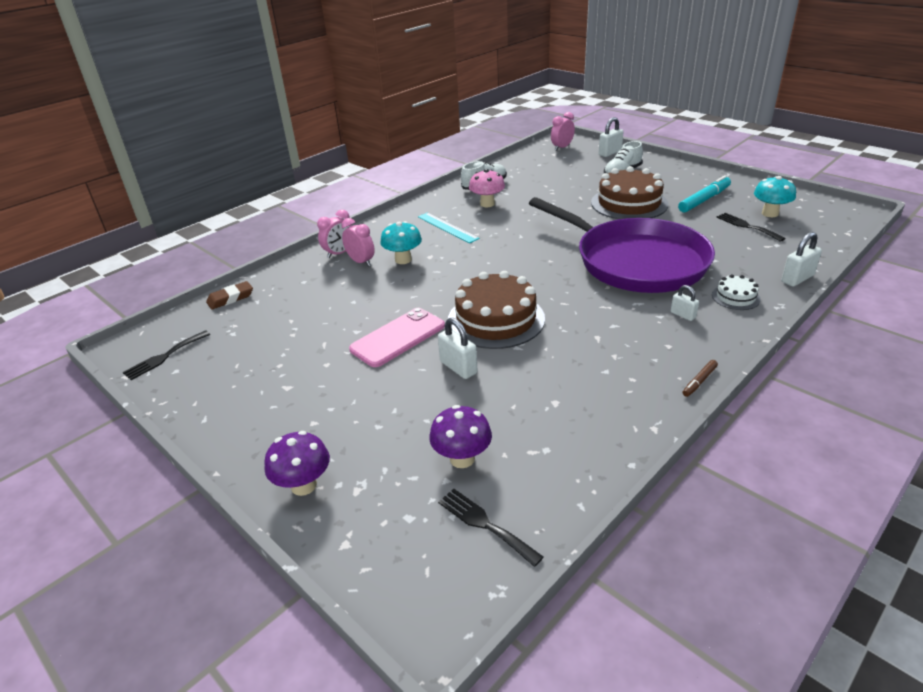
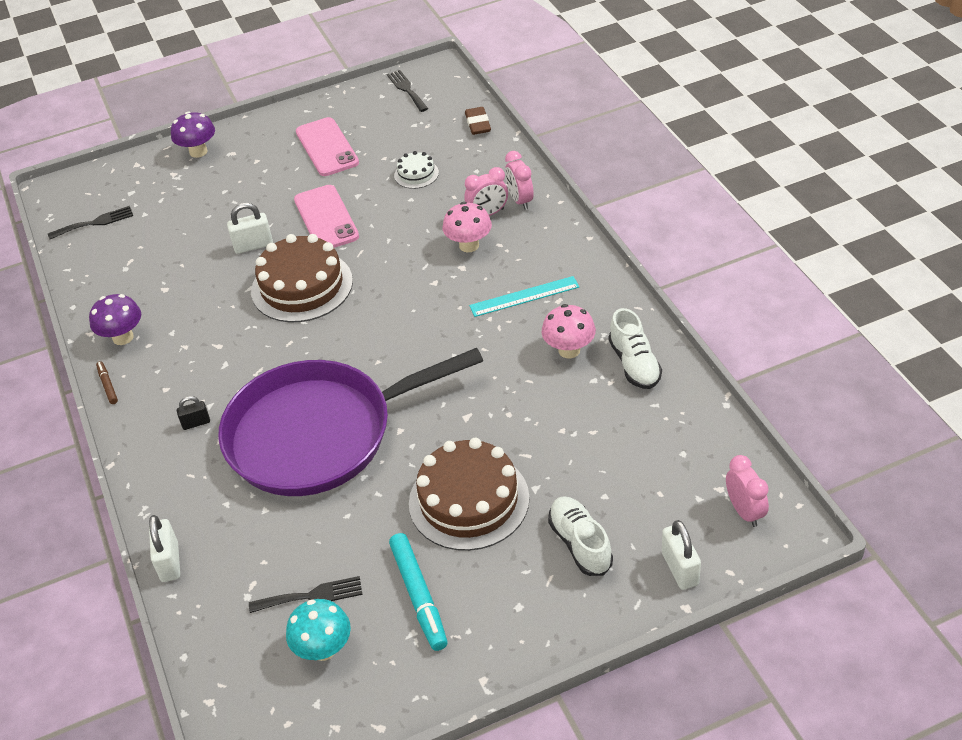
camera: 115 degrees right, 10 degrees up
turquoise mushroom [380,221,422,264] -> pink mushroom [443,202,492,252]
purple mushroom [429,405,492,468] -> purple mushroom moved to [89,294,141,345]
white padlock [671,285,699,321] -> black padlock [177,396,210,430]
white cake [712,274,761,310] -> white cake moved to [394,151,439,189]
none -> pink phone [296,117,359,176]

